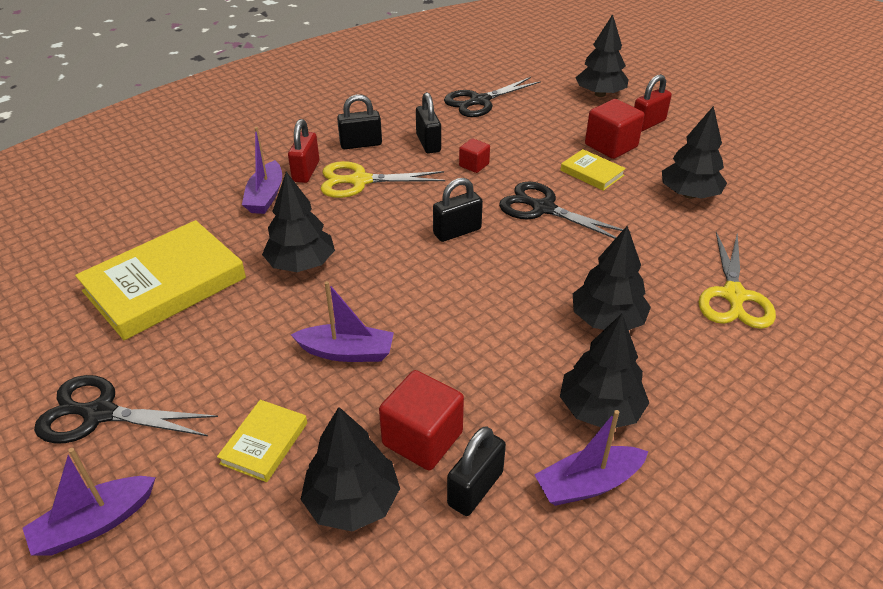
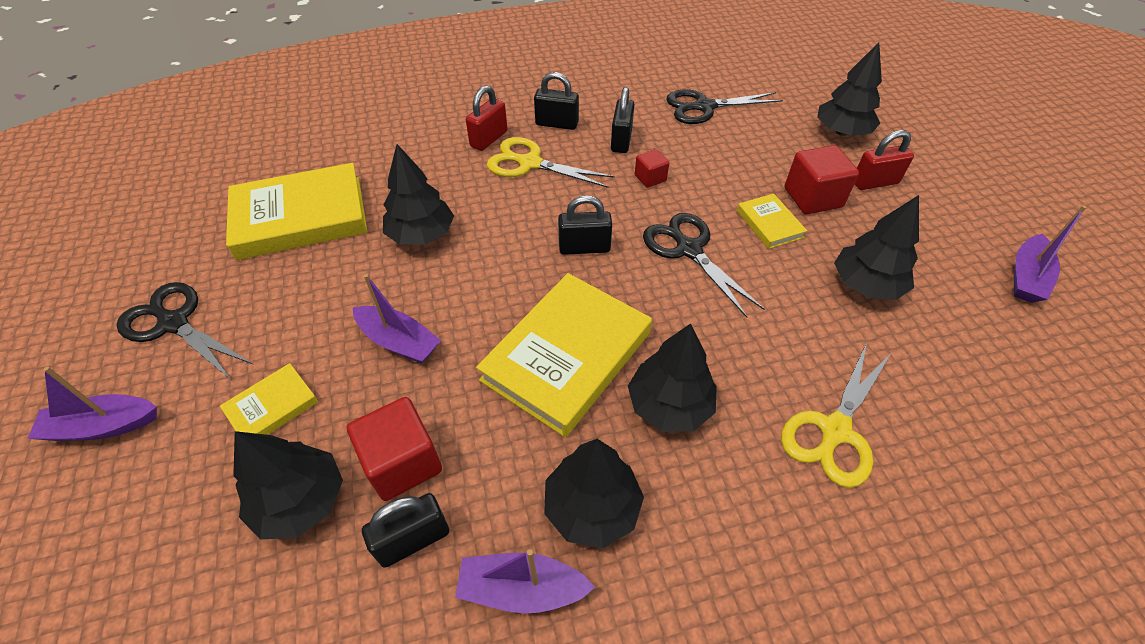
camera: 25 degrees right, 10 degrees up
purple boat [242,127,282,214] -> purple boat moved to [1014,205,1087,303]
none -> yellow book [476,273,652,437]

